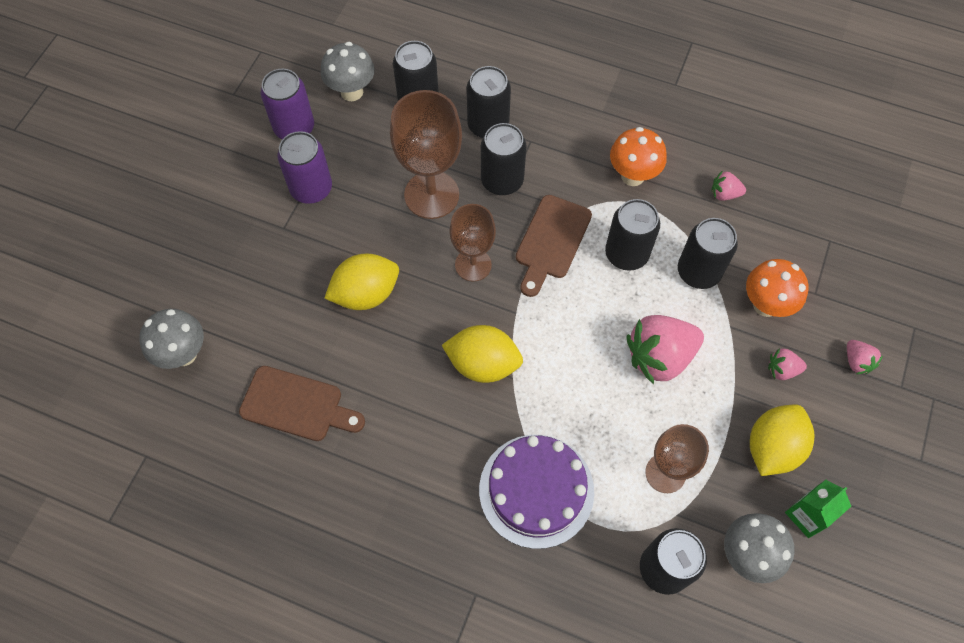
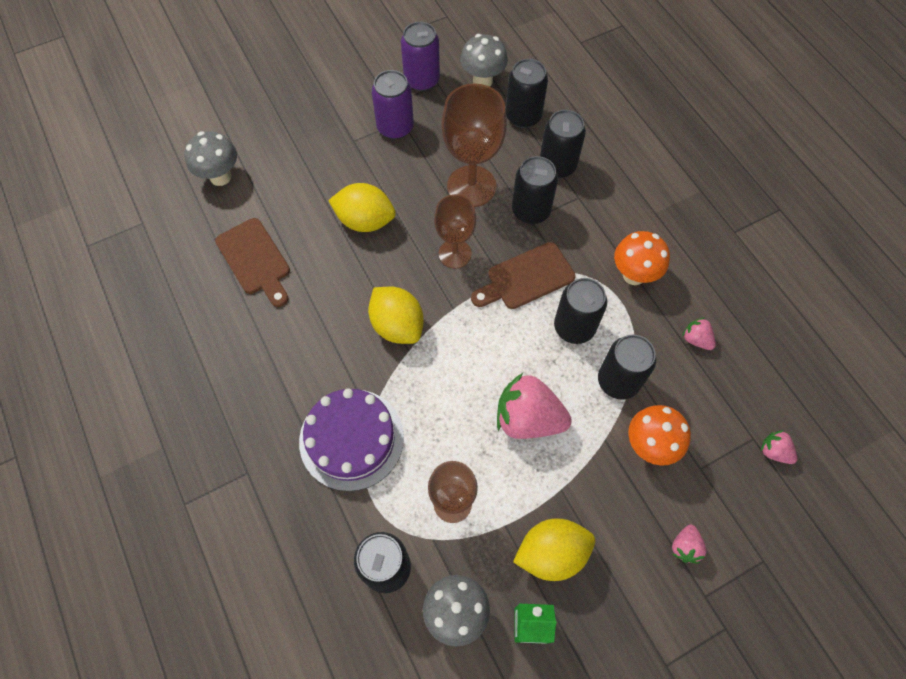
camera: 40 degrees right, 0 degrees up
pink strawberry [768,348,807,380] -> pink strawberry moved to [761,430,797,464]

